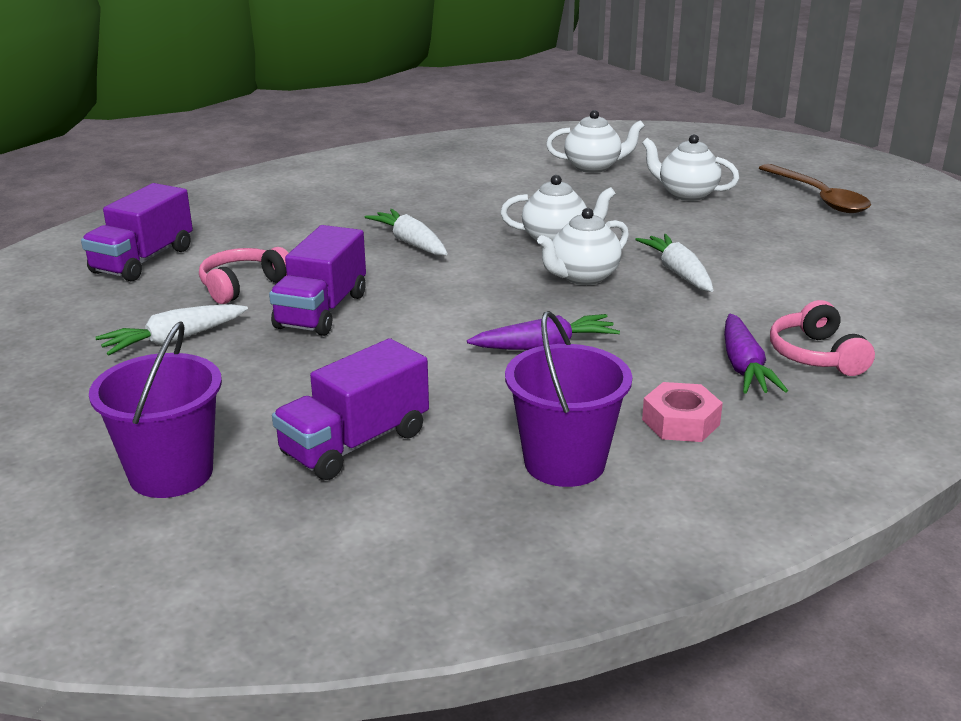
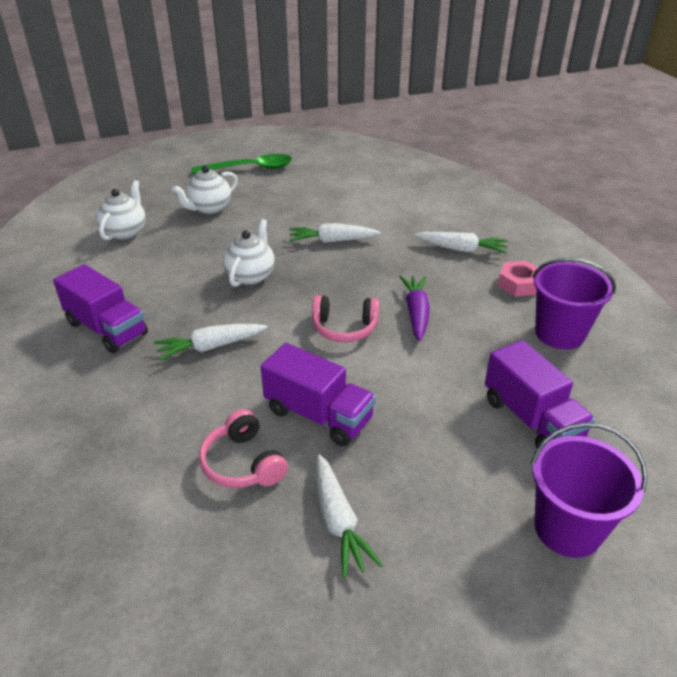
camera: 75 degrees left, 10 degrees up
purple truck [81,183,193,281] -> purple truck moved to [53,264,148,353]
white teapot [537,208,629,285] -> none
purple carrot [724,314,788,393] -> white carrot [415,232,508,254]
brown spoon [759,164,871,213] -> green spoon [191,154,292,174]
pink headphones [770,300,875,376] -> pink headphones moved to [312,295,379,342]

